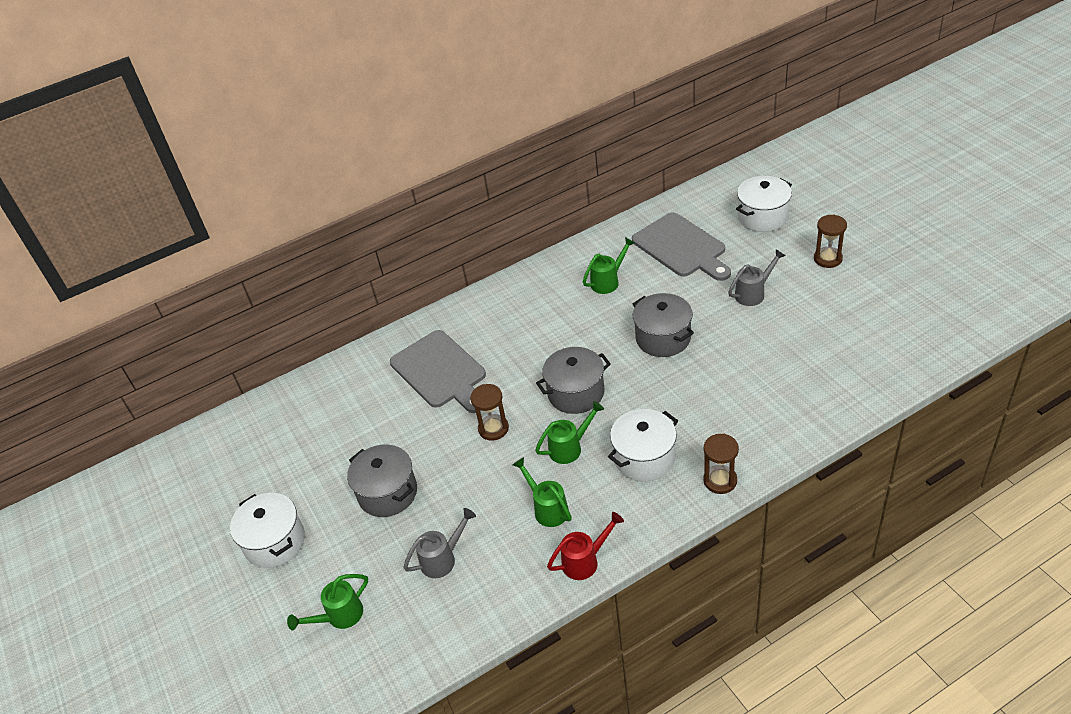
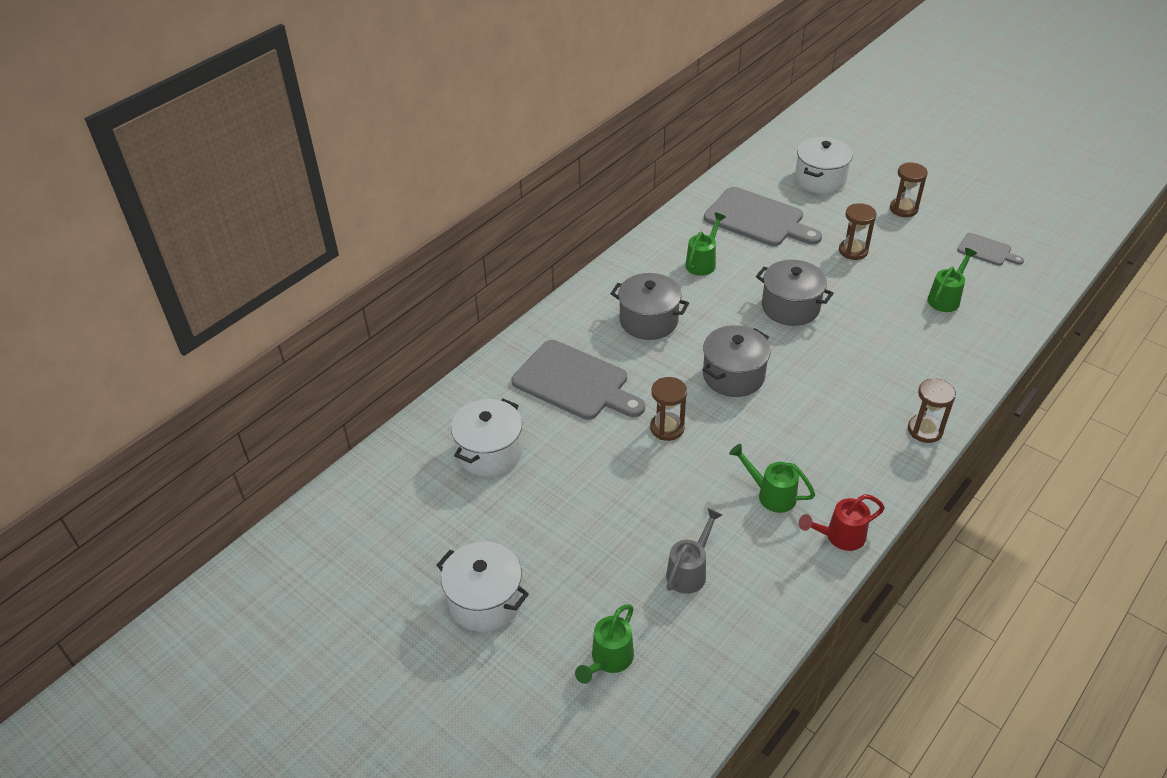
camera: 25 degrees left, 0 degrees up
grey pot [347,445,417,517] -> grey pot moved to [611,273,689,340]
green watering can [535,401,604,464] -> green watering can moved to [927,248,977,312]
red watering can [547,512,624,580] -> red watering can turned 150 degrees counterclockwise [799,494,885,551]
white pot [608,409,678,482] -> white pot moved to [451,398,523,477]
grey watering can [728,249,786,306] -> brown hourglass [839,203,876,260]
none -> grey cutting board [957,233,1024,266]

